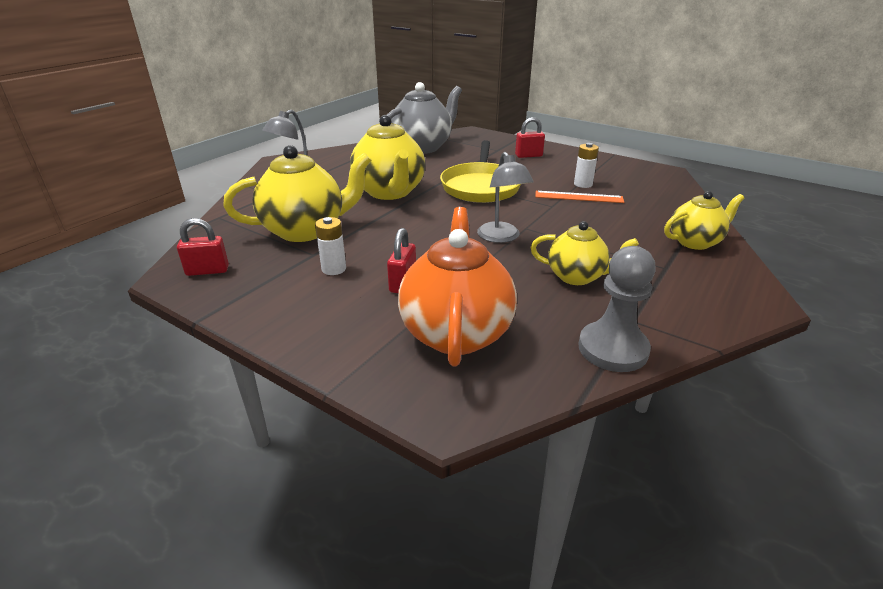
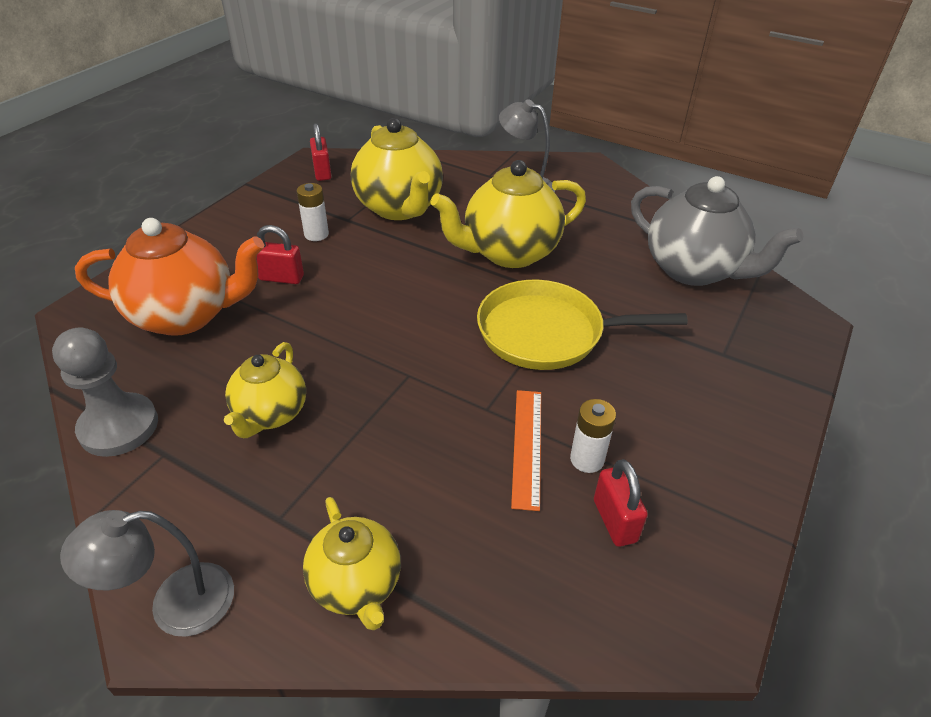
camera: 85 degrees right, 10 degrees up
grey lamp [477,152,533,243] -> grey lamp moved to [60,510,234,637]
red padlock [515,117,545,158] -> red padlock moved to [594,459,648,547]

